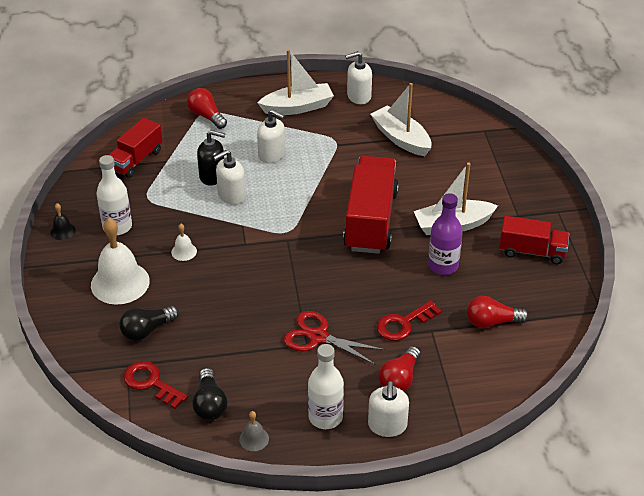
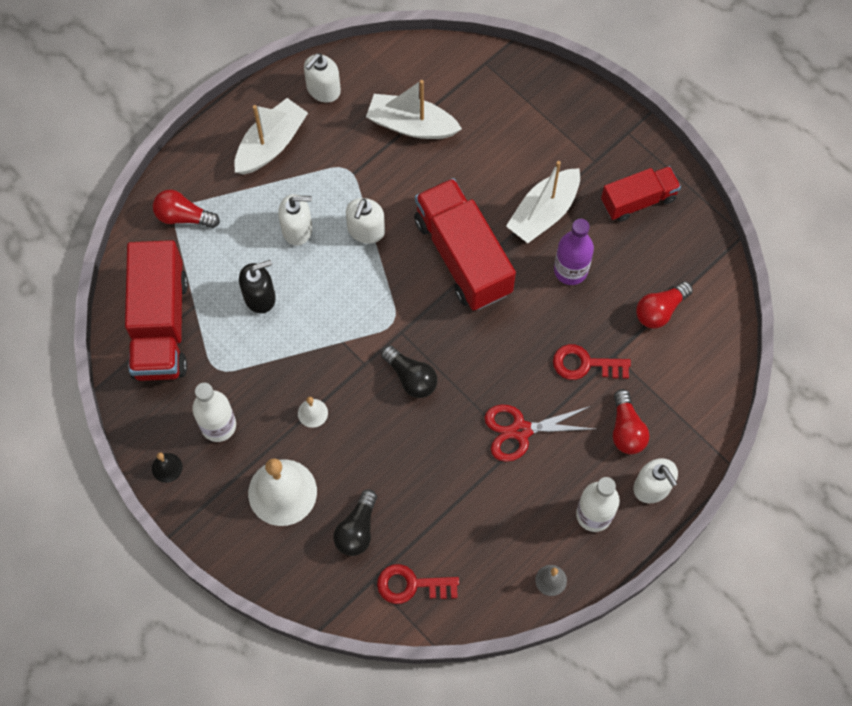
camera: 35 degrees left, 25 degrees up
red truck [109,118,163,178] -> red truck [125,240,188,381], size x1.68
black light bulb [192,368,227,420] -> black light bulb moved to [381,345,438,398]
white soap dispenser [213,150,246,205] -> white soap dispenser moved to [346,198,385,244]
red key [376,300,442,341] -> red key turned 75 degrees clockwise [553,344,631,380]

